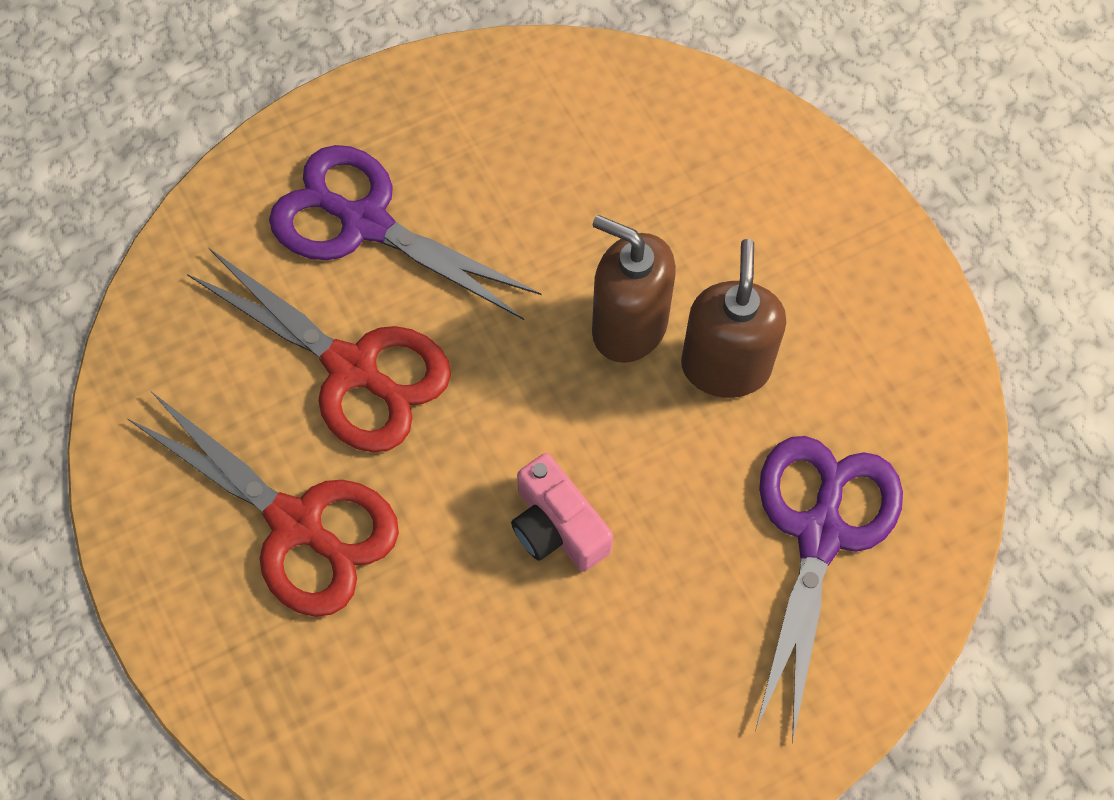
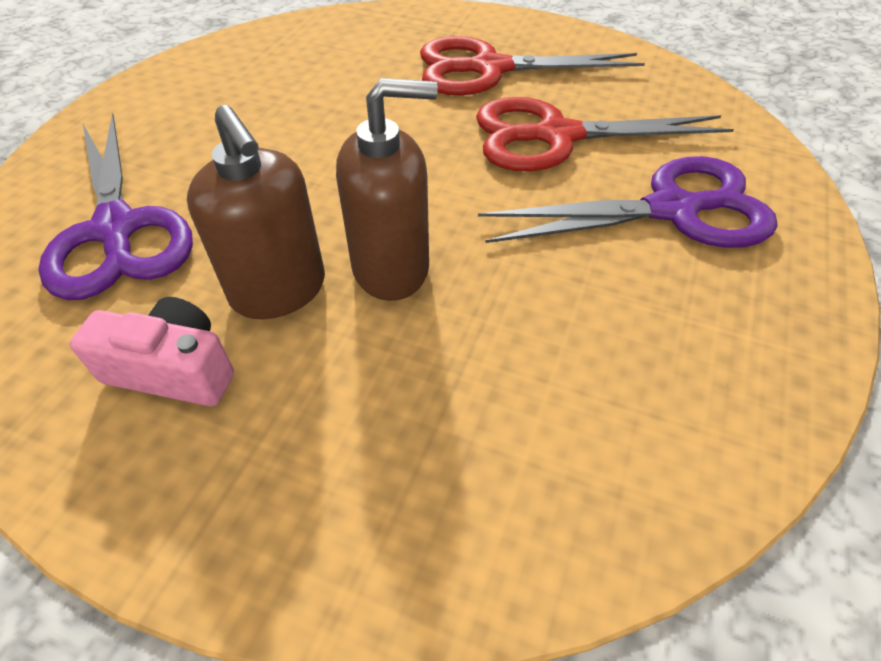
camera: 140 degrees right, 15 degrees down
pink camera [511,453,613,572] -> pink camera moved to [69,297,234,406]

